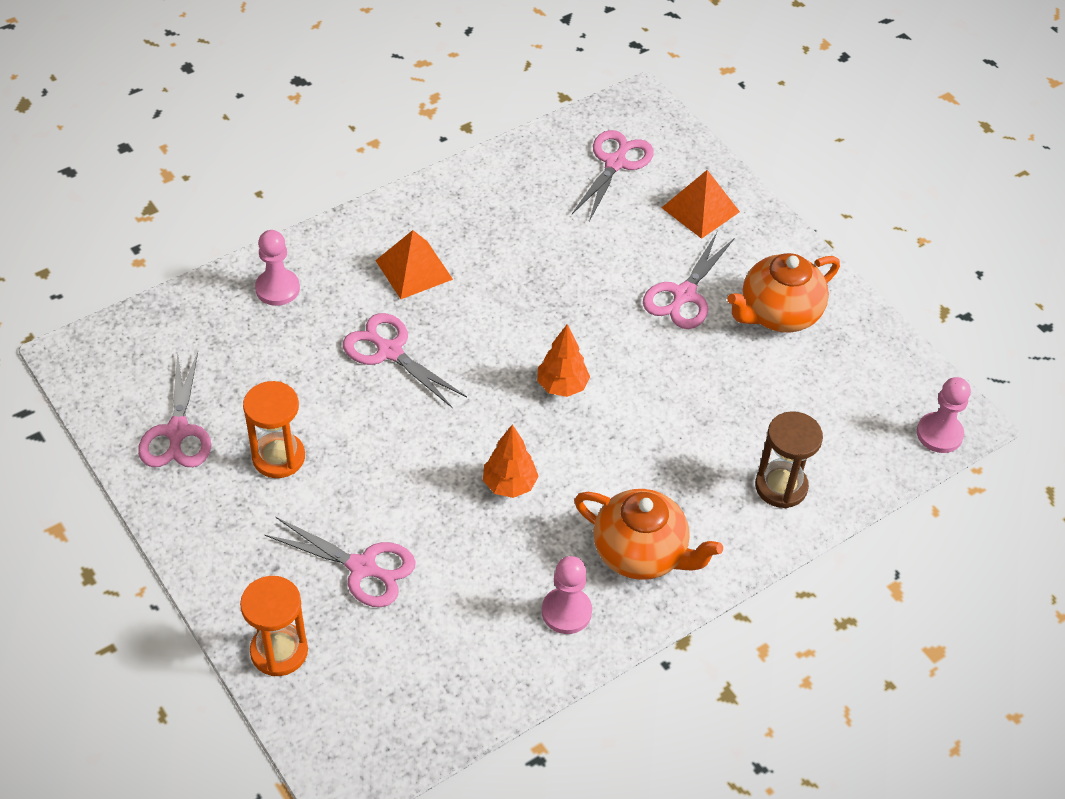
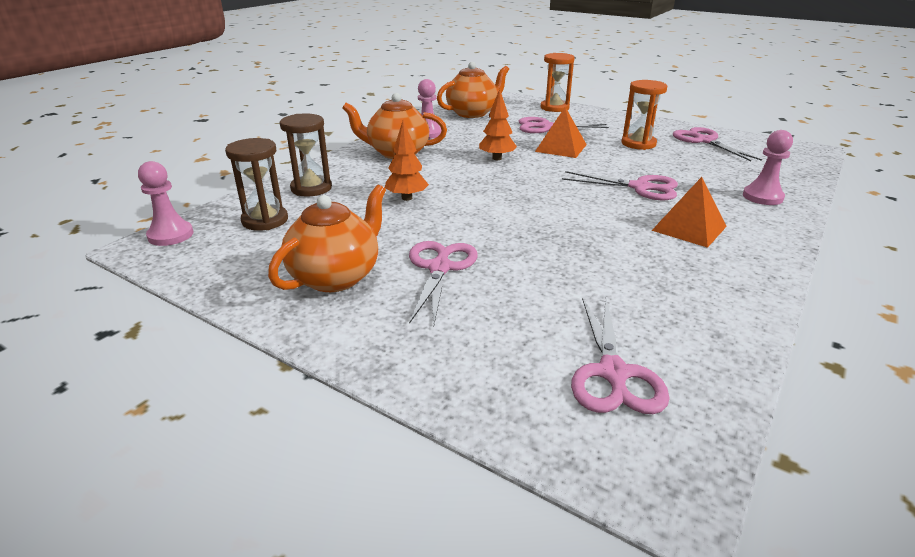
camera: 160 degrees right, 20 degrees down
orange tree [537,324,590,397] -> orange tree moved to [385,120,429,201]
orange pyramid [661,170,740,239] -> orange pyramid moved to [535,107,587,158]
none -> brown hourglass [225,138,288,231]
none -> orange teapot [437,62,509,118]

